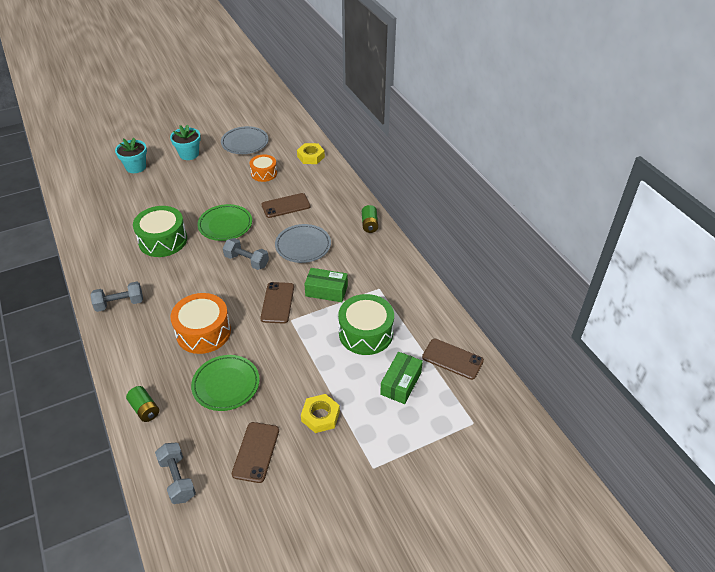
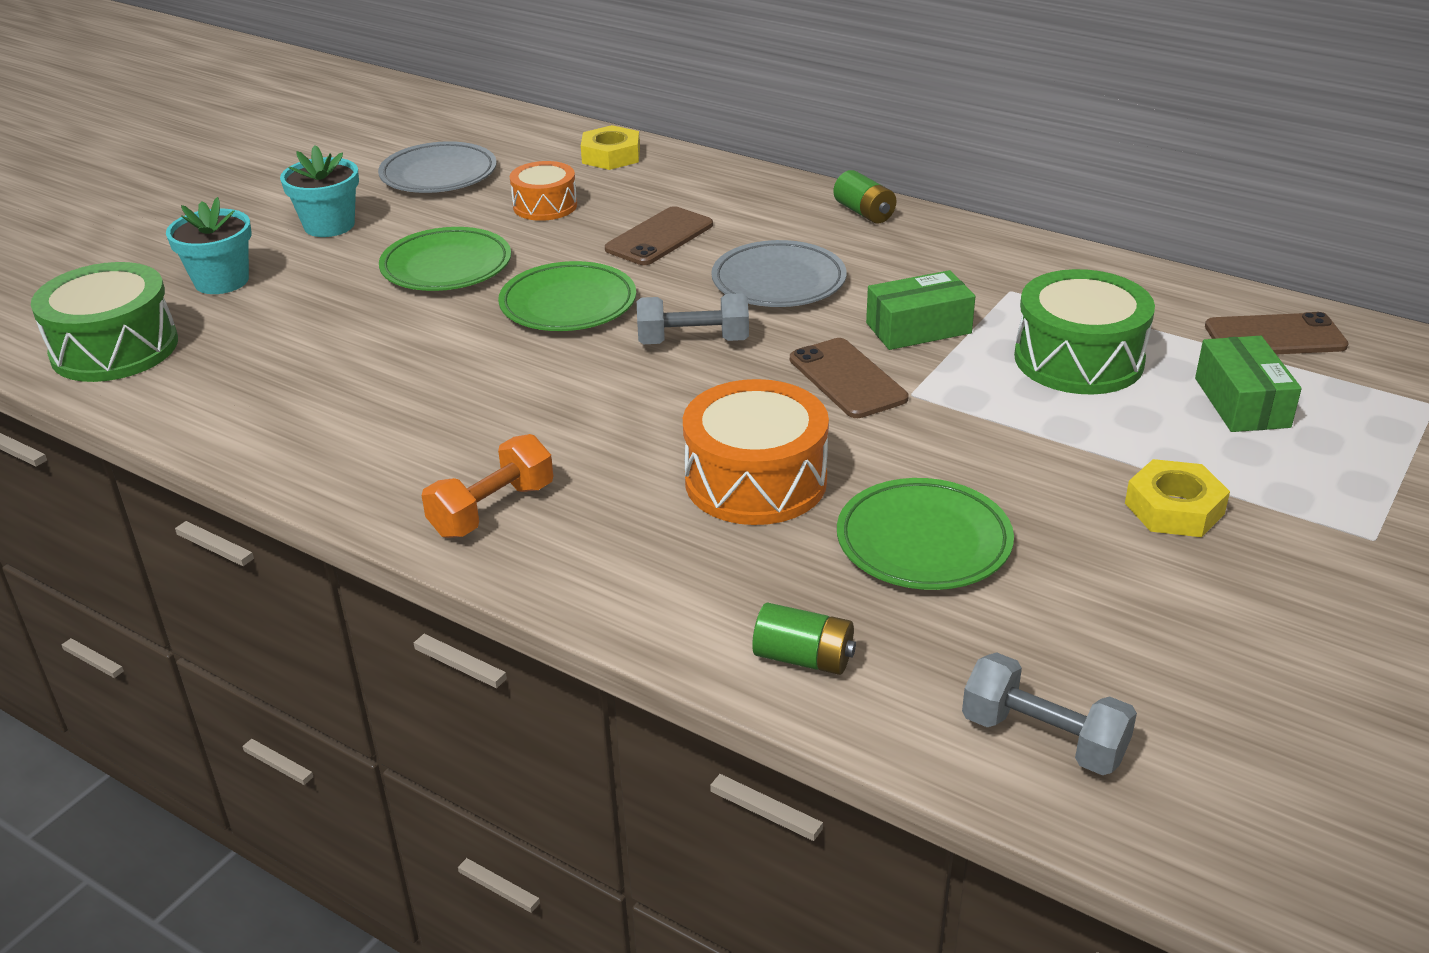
camera: 30 degrees left, 10 degrees down
grey dumbbell [90,282,143,312] -> orange dumbbell [422,434,553,538]
green drum [133,206,187,257] -> green drum moved to [31,262,178,382]
brown phone [232,422,279,483] -> none
none -> green plate [379,227,511,291]

